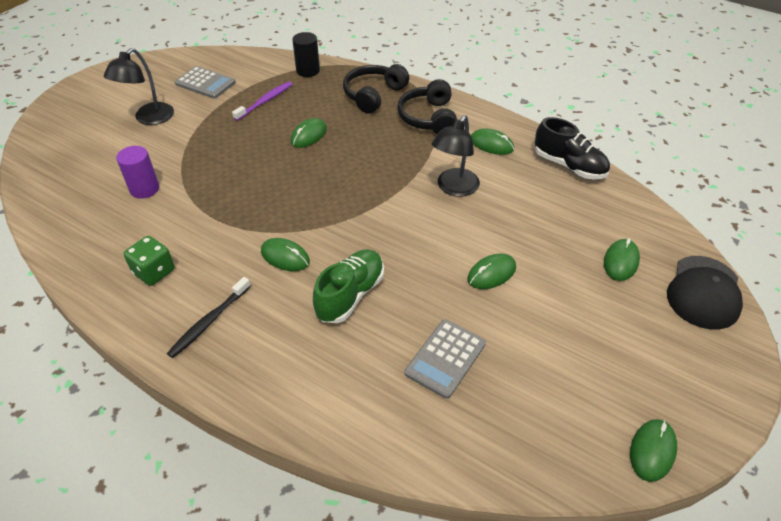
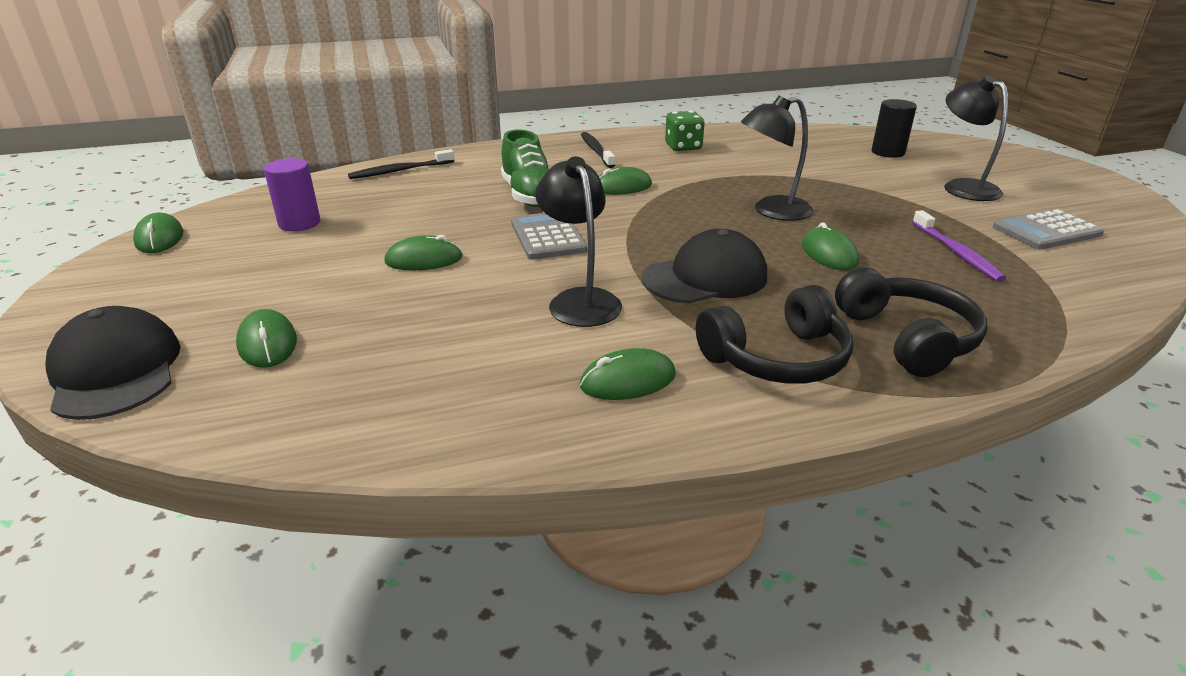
camera: 130 degrees right, 15 degrees down
purple cylinder [116,146,159,199] -> purple cylinder moved to [264,158,320,231]
black cylinder [292,32,320,77] -> black cylinder moved to [872,99,917,158]
black headphones [397,79,457,134] -> black headphones turned 120 degrees clockwise [696,285,853,384]
grey calculator [404,319,486,399] -> grey calculator moved to [511,213,587,259]
green mouse [467,253,516,289] -> green mouse turned 75 degrees clockwise [384,235,463,270]
black shoe [535,117,610,179] -> none
none -> black toothbrush [348,149,454,179]
none -> black cap [642,229,767,303]
none -> black lamp [741,96,813,221]

